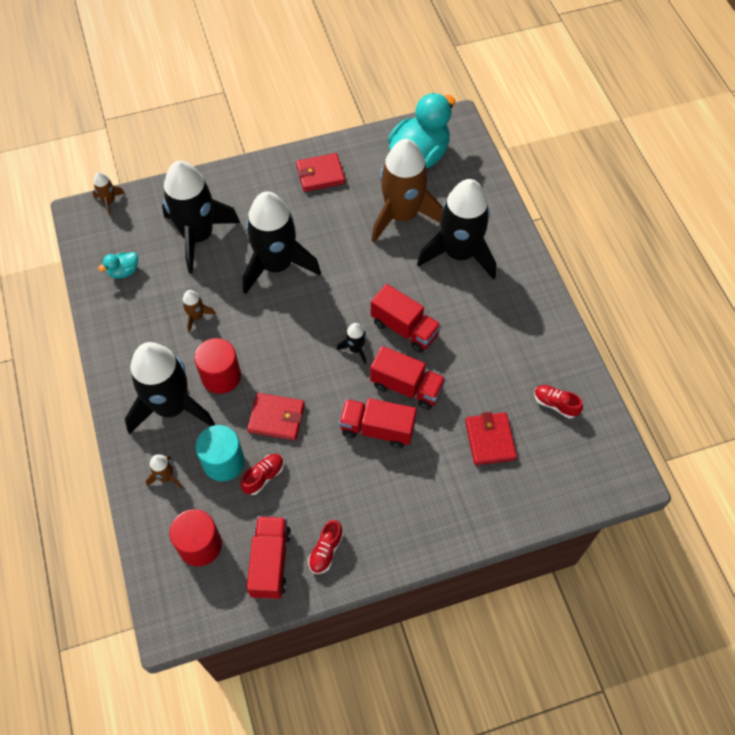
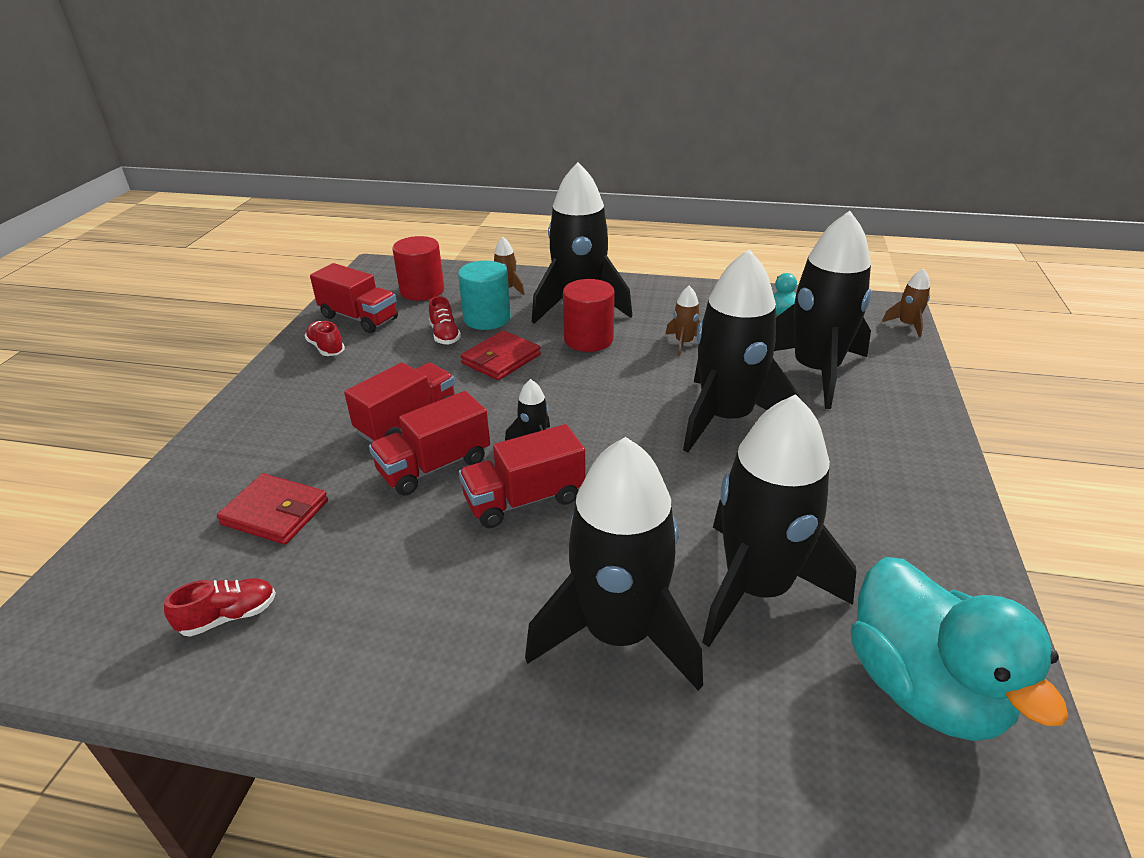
camera: 120 degrees right, 25 degrees down
red wallet [296,153,345,192] -> none
brown rocket [372,139,443,243] -> black rocket [702,394,856,647]

